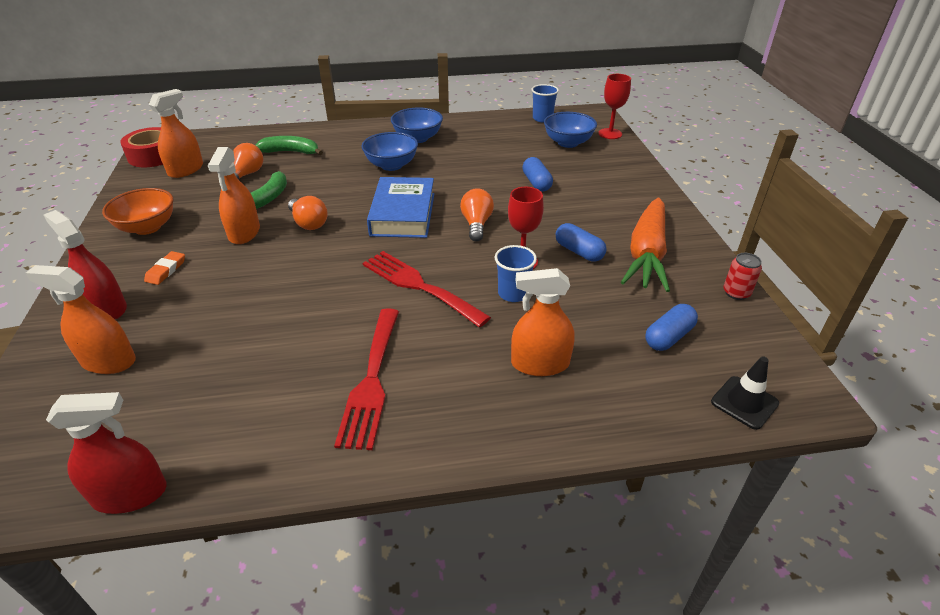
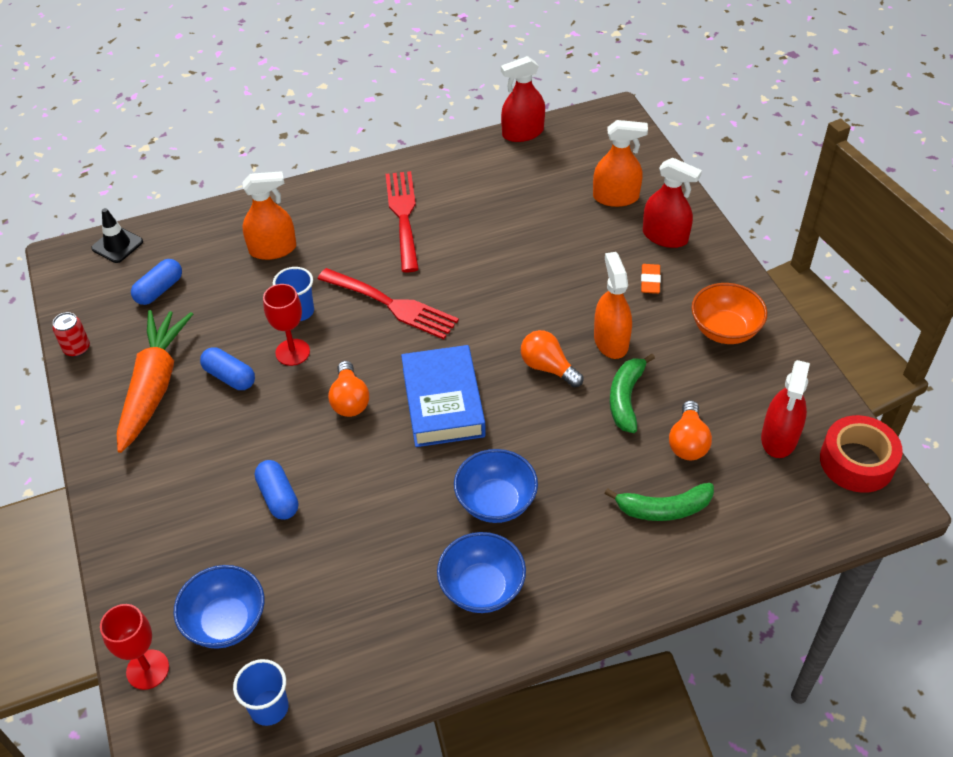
camera: 170 degrees right, 10 degrees up
orange spray bottle [149,89,203,178] -> red spray bottle [761,360,810,458]

